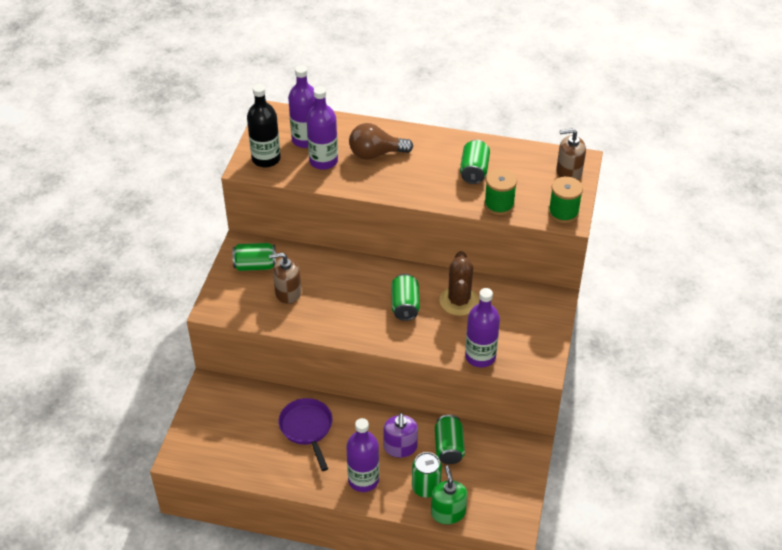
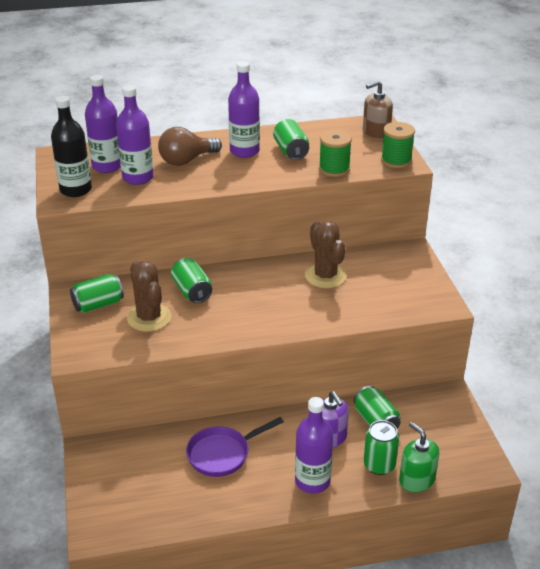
camera: 25 degrees left, 10 degrees down
brown soap dispenser [269,252,301,304] -> brown cactus [127,261,171,332]
purple pan [278,398,333,471] -> purple pan turned 75 degrees counterclockwise [186,417,284,477]
green can [391,274,420,321] -> green can moved to [171,258,212,303]
purple bottle [465,288,500,367] -> purple bottle moved to [228,61,260,158]

